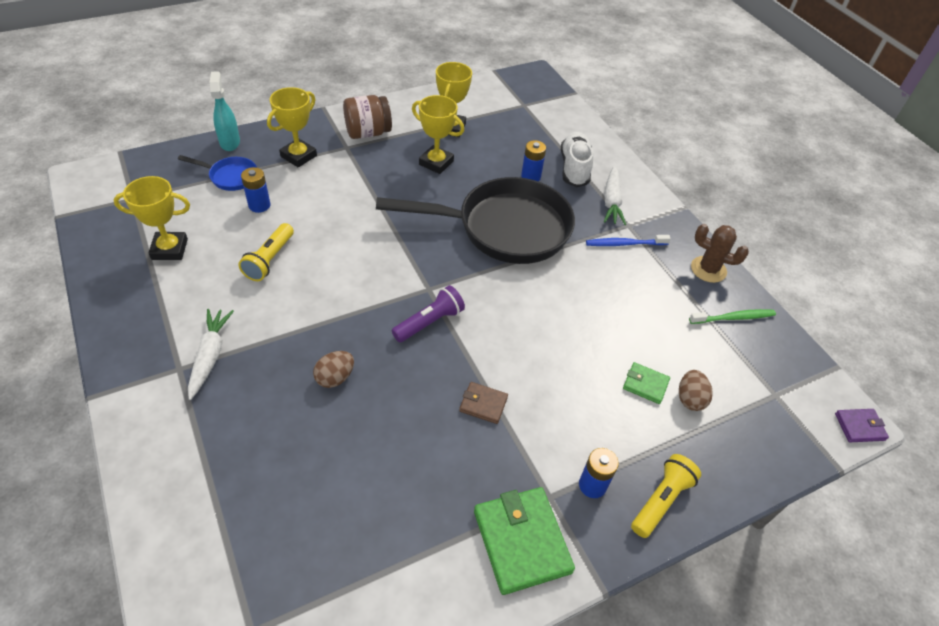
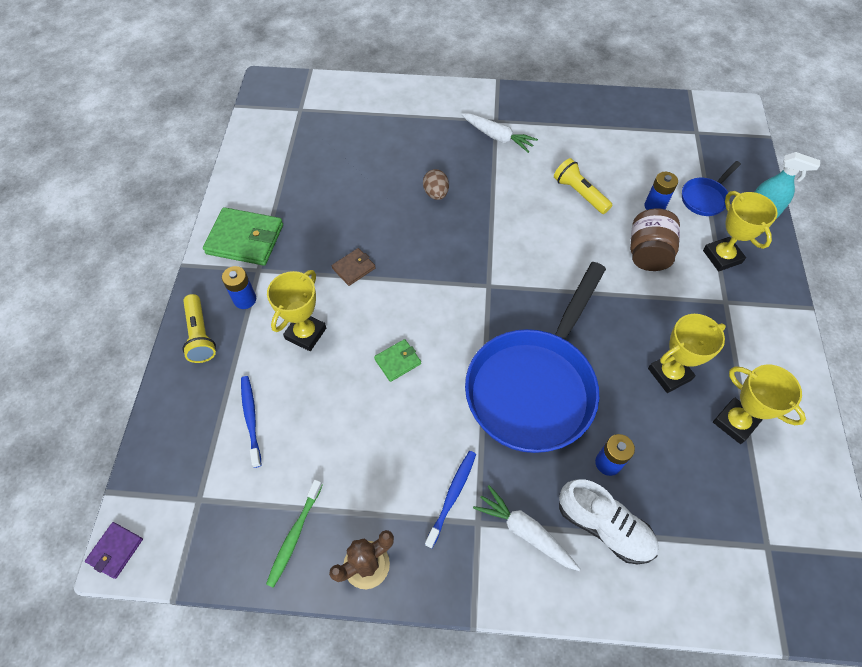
camera: 125 degrees right, 10 degrees up
yellow trophy [113,176,190,260] -> yellow trophy moved to [267,270,326,351]
brown jar [343,95,392,139] -> brown jar moved to [630,208,680,271]
black pan [376,177,575,264] -> blue pan [465,262,606,453]
purple flashlight [392,285,465,342] -> none
green wallet [623,362,670,404] -> green wallet moved to [374,339,421,382]
brown egg [679,370,713,411] -> blue toothbrush [241,376,262,468]

